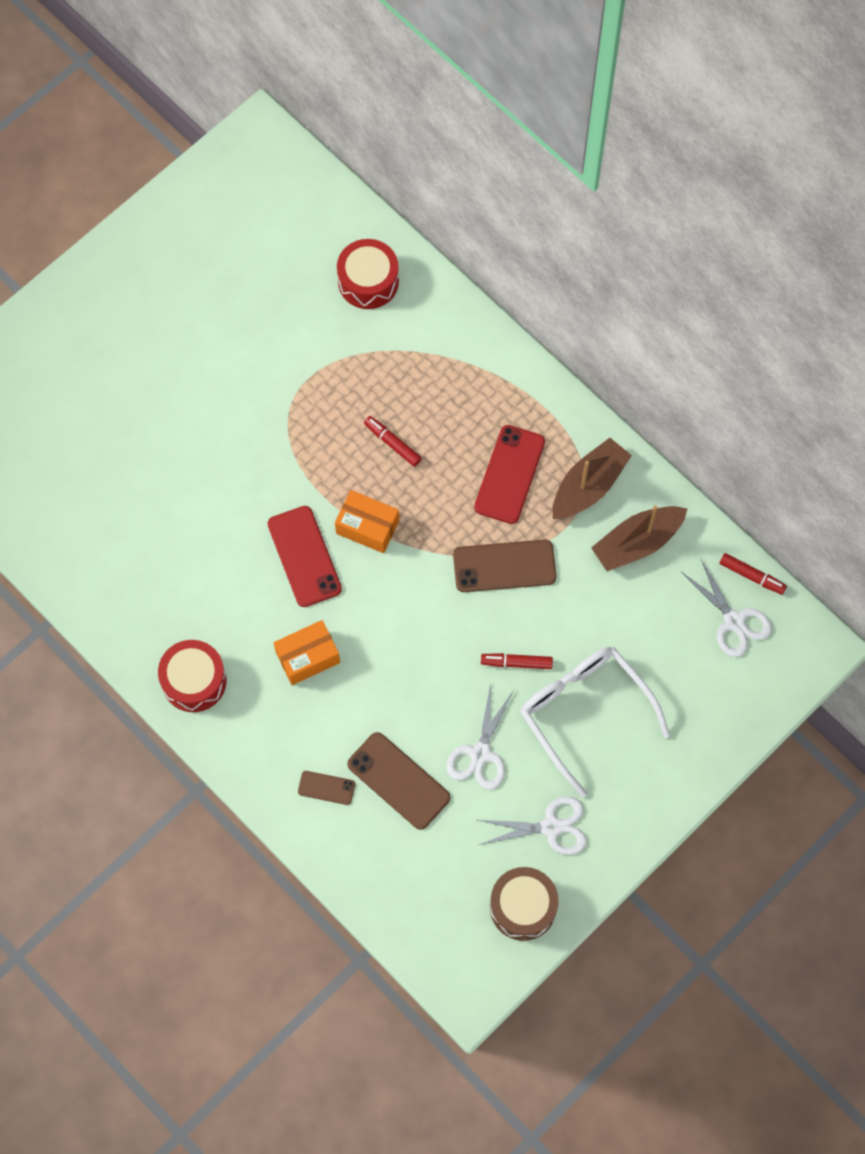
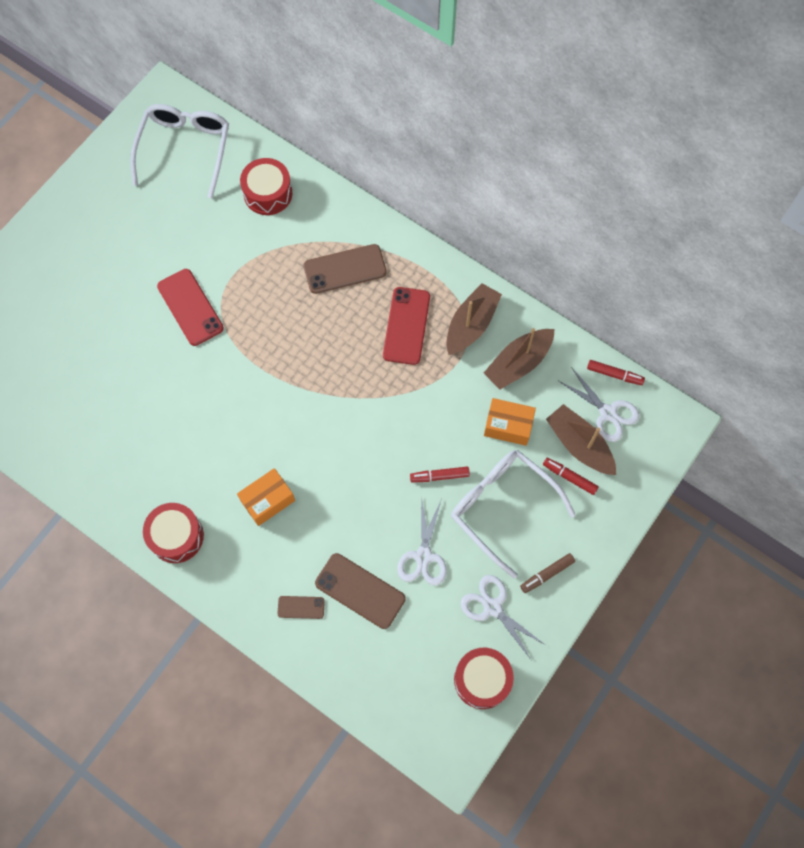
camera: 10 degrees left, 0 degrees up
red phone [268,506,342,607] -> red phone moved to [157,269,224,346]
orange box [335,490,399,553] -> orange box moved to [484,398,536,446]
red marker [364,416,422,467] -> red marker moved to [543,458,599,495]
brown phone [453,540,556,592] -> brown phone moved to [303,244,387,294]
white scissors [478,796,587,855] -> white scissors turned 120 degrees counterclockwise [460,575,545,659]
brown drum [490,867,559,941] -> red drum [454,648,514,709]
none -> white glasses [130,104,229,198]
none -> brown marker [520,553,575,593]
none -> brown boat [546,404,616,475]

